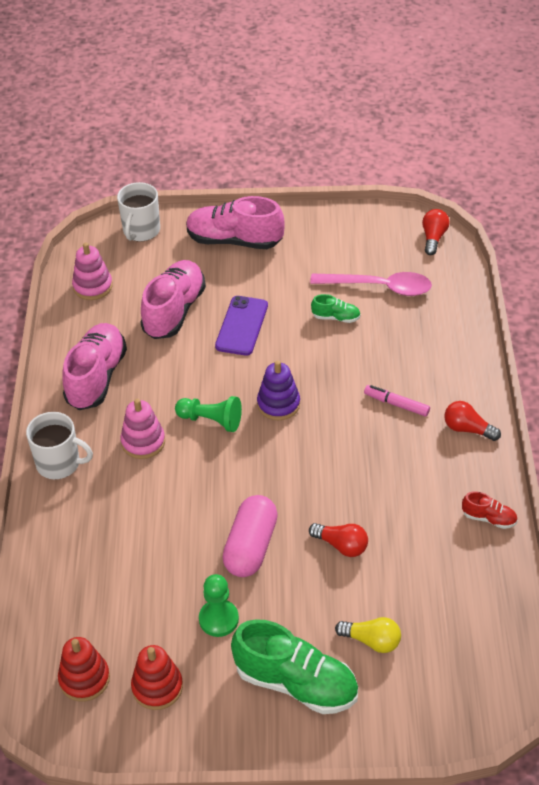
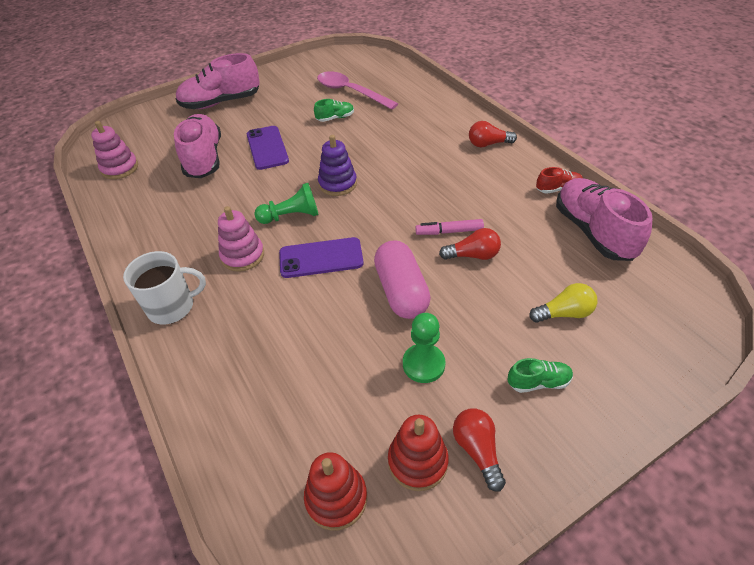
camera: 30 degrees left, 0 degrees up
pink shoe [62,323,127,410] -> pink shoe moved to [556,178,653,261]
white mug [117,182,160,242] -> none
green shoe [231,619,358,714] -> green shoe [508,358,573,393], size x0.47
pink spoon [310,272,432,296] -> pink spoon turned 120 degrees counterclockwise [317,71,398,109]
pink marker [364,385,430,417] -> pink marker moved to [415,219,484,235]
red light bulb [422,209,450,255] -> red light bulb moved to [453,409,506,492]
none -> purple phone [279,237,364,278]

